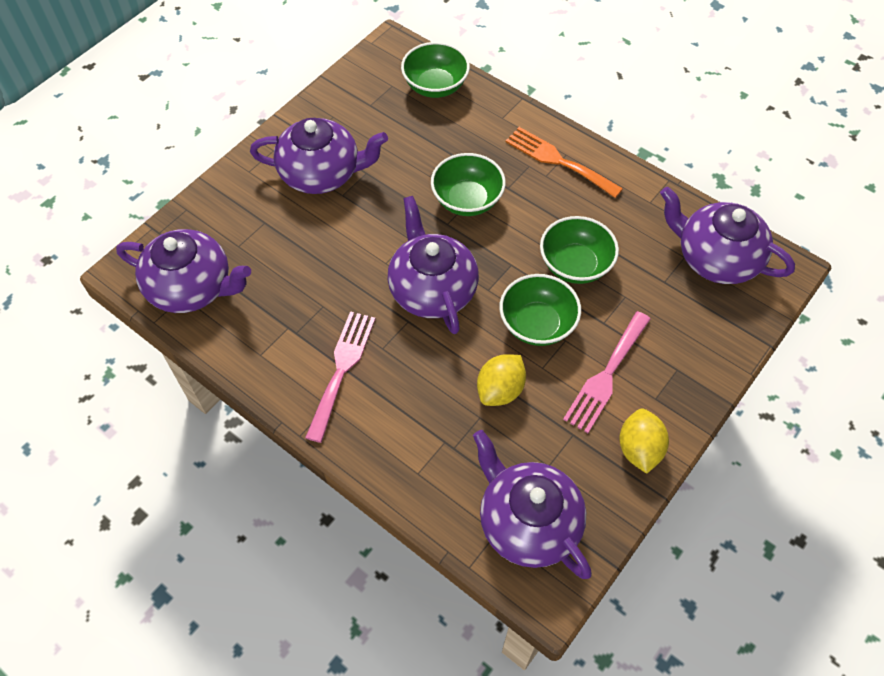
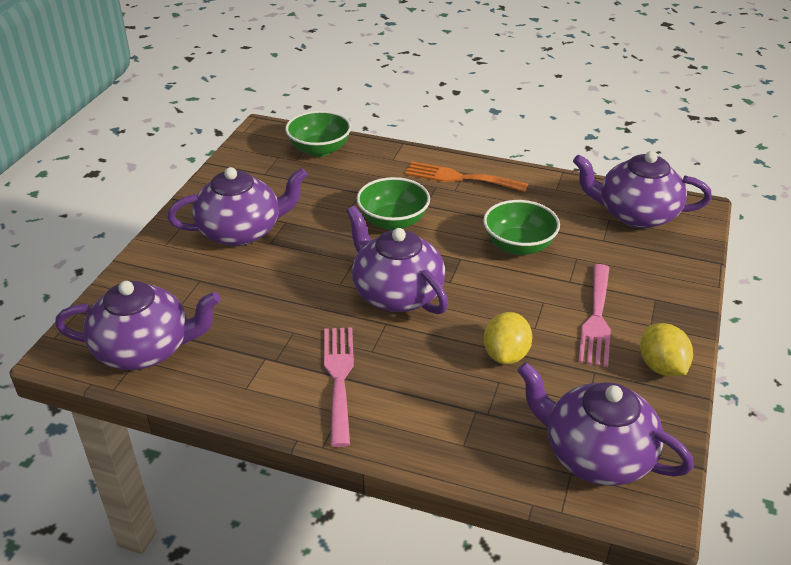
camera: 20 degrees left, 20 degrees down
green bowl [499,274,581,346] -> none

